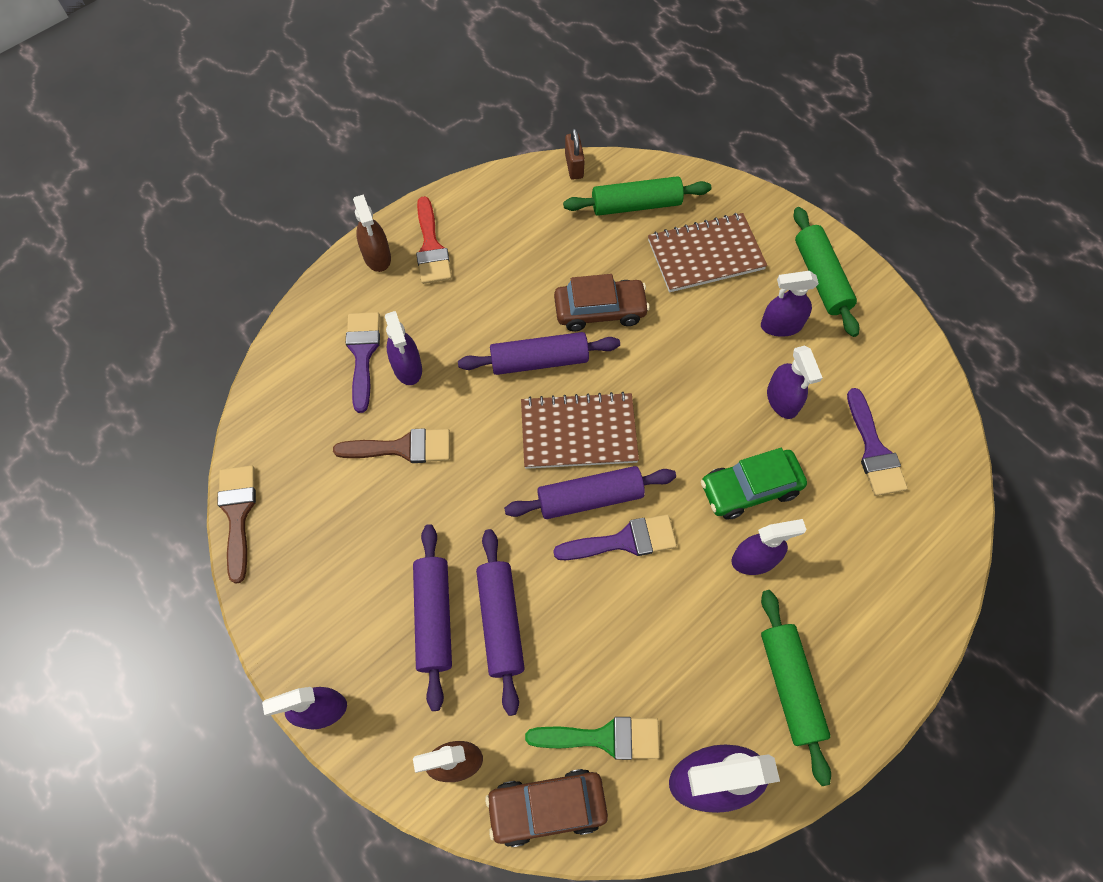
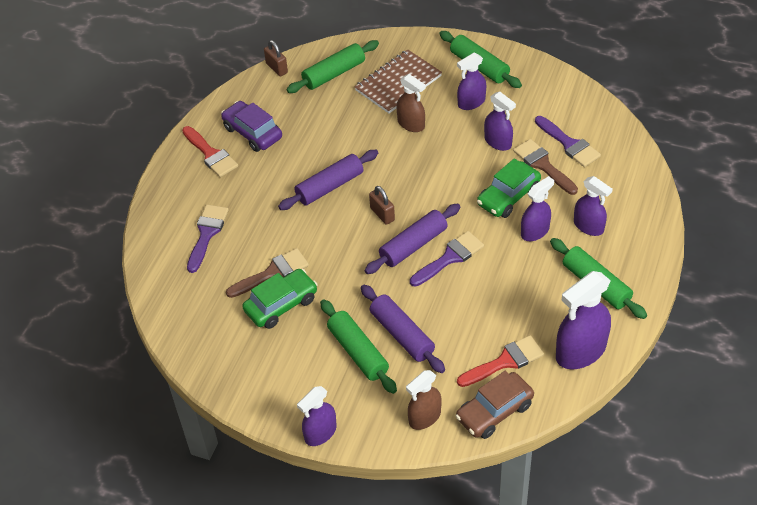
camera: 25 degrees left, 15 degrees down
brown brush [218,466,256,584] -> brown brush moved to [513,139,578,195]
purple brush [346,312,380,413] -> purple brush turned 45 degrees clockwise [187,204,229,273]
brown spray bottle [353,195,391,272] -> brown spray bottle moved to [396,74,426,132]
purple spray bottle [385,311,422,385] -> purple spray bottle moved to [574,176,613,236]
purple rolling pin [413,524,452,711] -> green rolling pin [320,299,397,394]
brown notebook [521,392,639,469] -> brown padlock [369,186,395,225]
green brush [525,717,660,760] -> red brush [457,335,544,387]
brown car [554,274,650,331] -> none
none -> purple car [221,101,282,152]
none -> green car [242,269,318,329]

